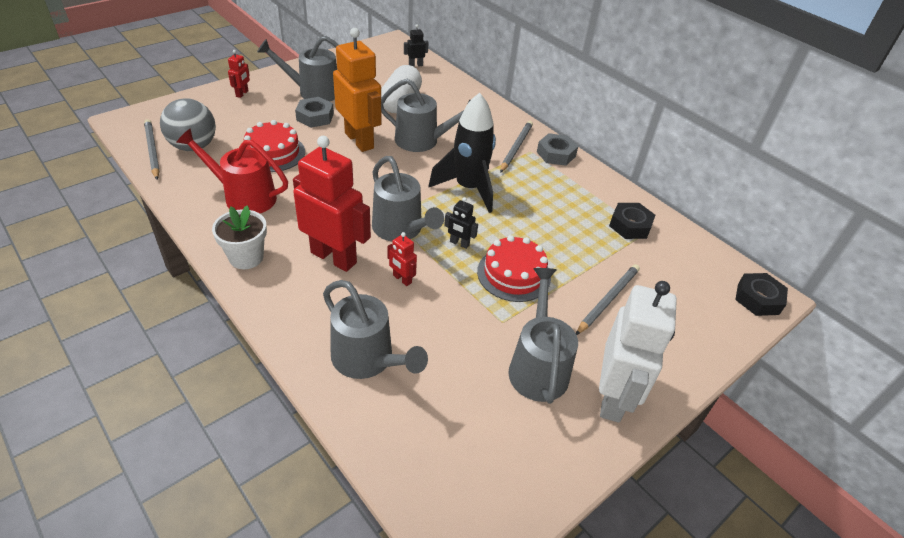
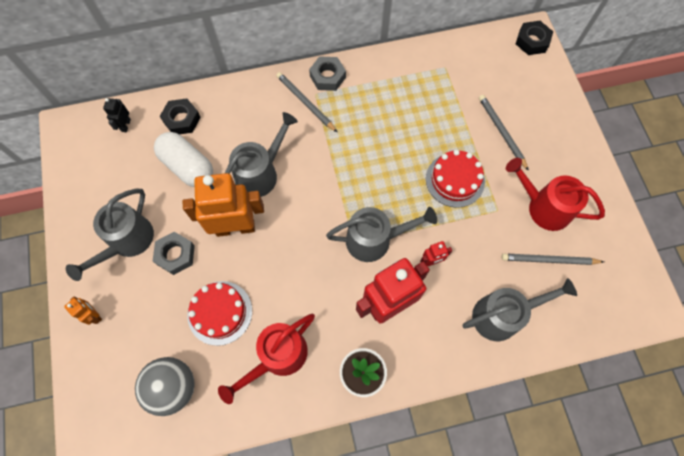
camera: 60 degrees left, 25 degrees up
grey pencil [144,119,160,180] -> grey pencil moved to [502,254,604,265]
red robot [228,50,250,98] -> orange robot [64,296,102,325]
black rocket [428,93,496,213] -> none
black robot [444,197,478,249] -> none
grey watering can [508,268,578,404] -> red watering can [506,158,605,231]
white robot [599,281,677,423] -> none
black nut [609,203,656,239] -> black nut moved to [160,98,201,135]

